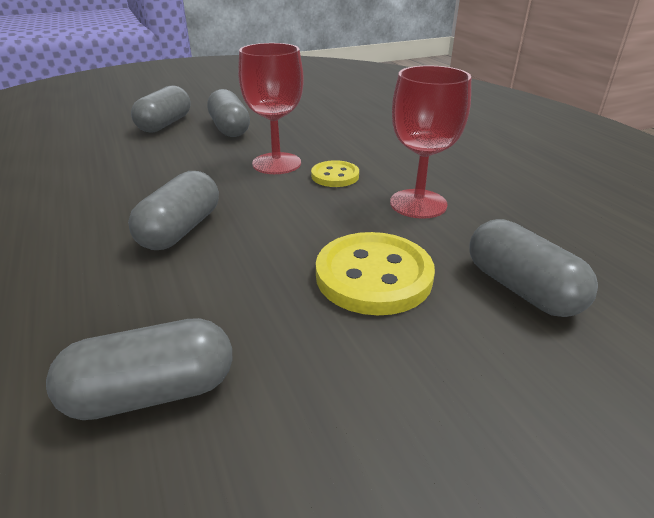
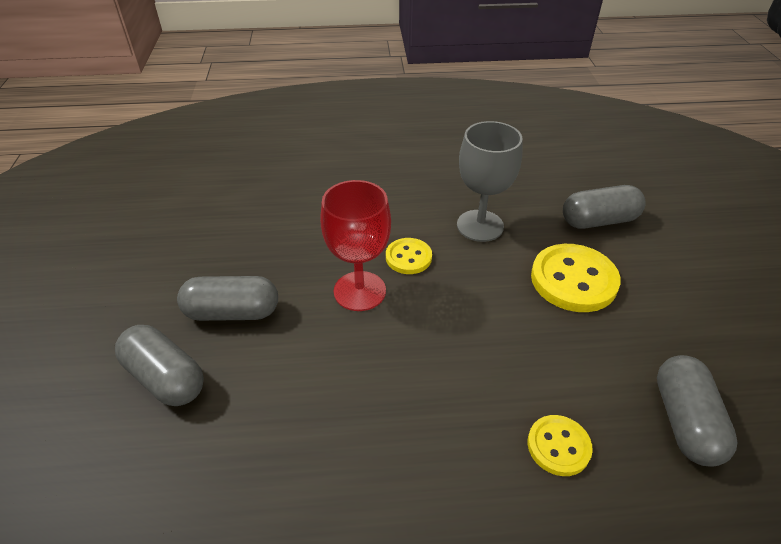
camera: 70 degrees left, 10 degrees up
grey capsule [128,171,219,250] -> none
red goblet [390,65,471,219] -> grey goblet [457,121,523,242]
none -> yellow button [528,415,593,476]

